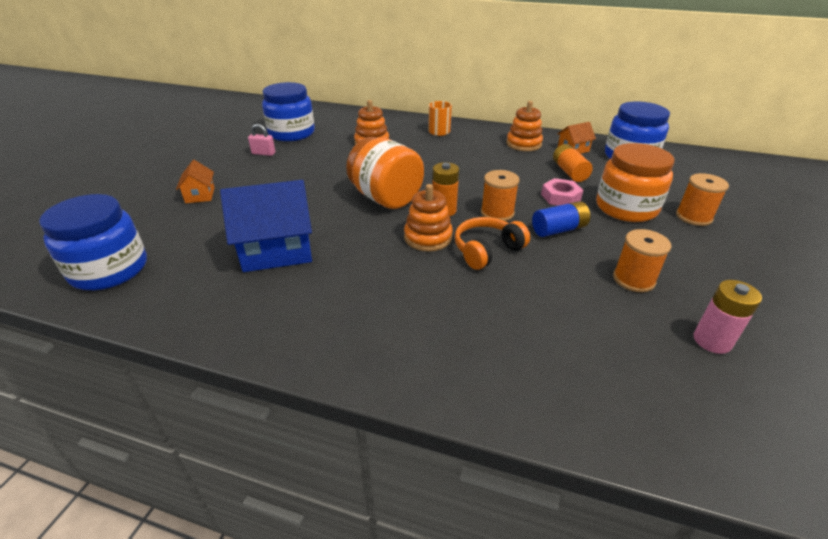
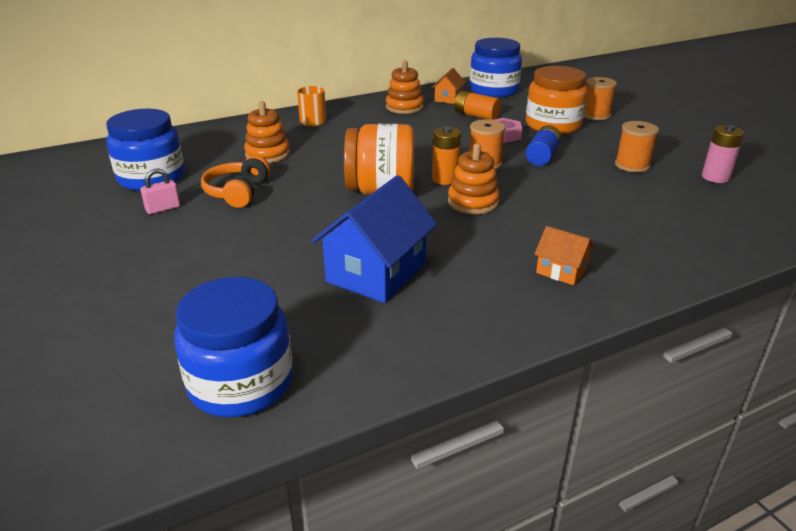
camera: 45 degrees left, 5 degrees down
orange house [176,160,215,203] -> orange house moved to [535,226,594,285]
orange headphones [455,217,530,270] -> orange headphones moved to [201,155,270,208]

